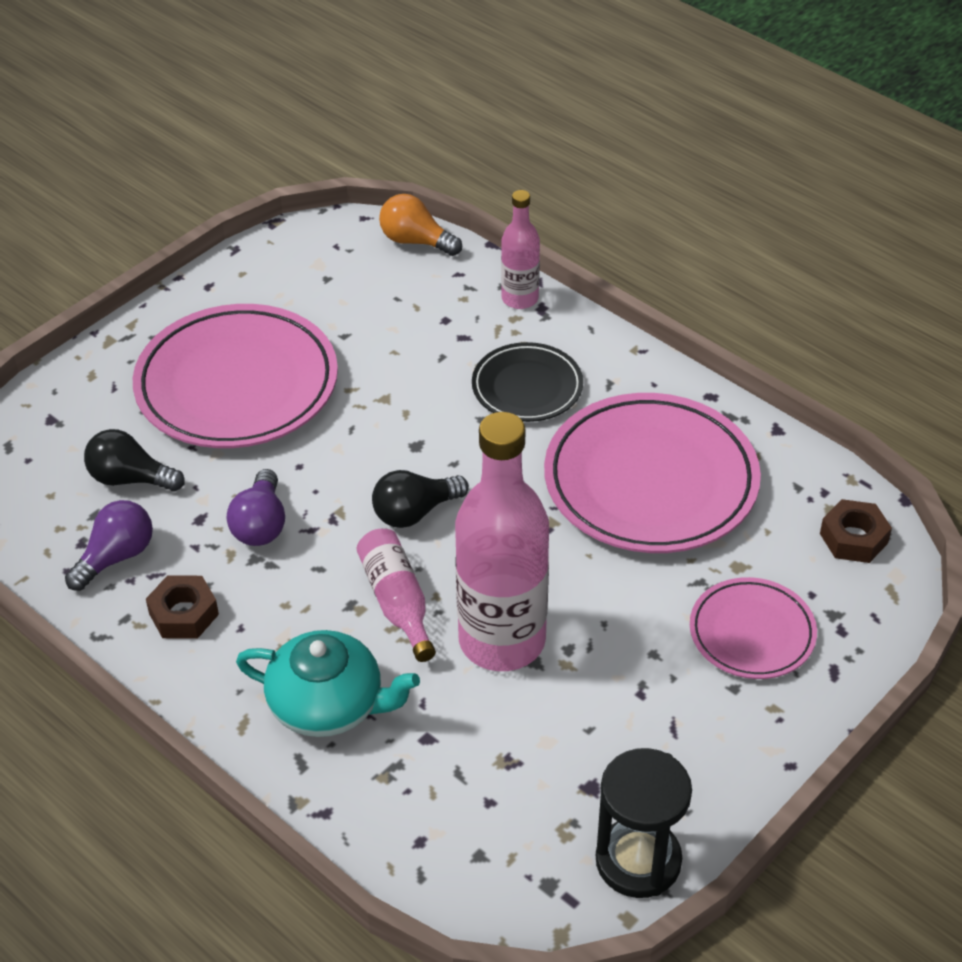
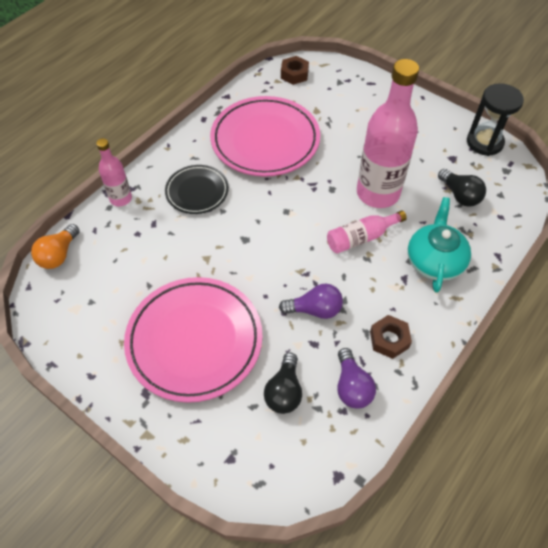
camera: 95 degrees left, 10 degrees up
purple light bulb [65,500,153,591] -> purple light bulb turned 135 degrees counterclockwise [337,348,376,409]
black light bulb [372,470,469,528] -> black light bulb moved to [438,169,486,207]
pink plate [690,577,817,679] -> none

